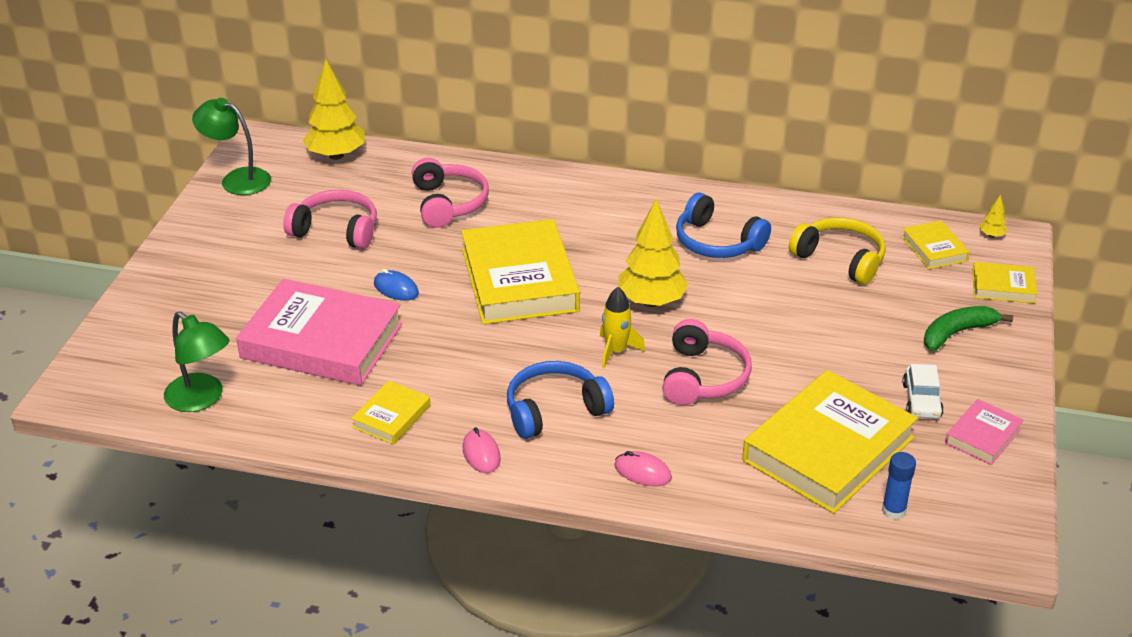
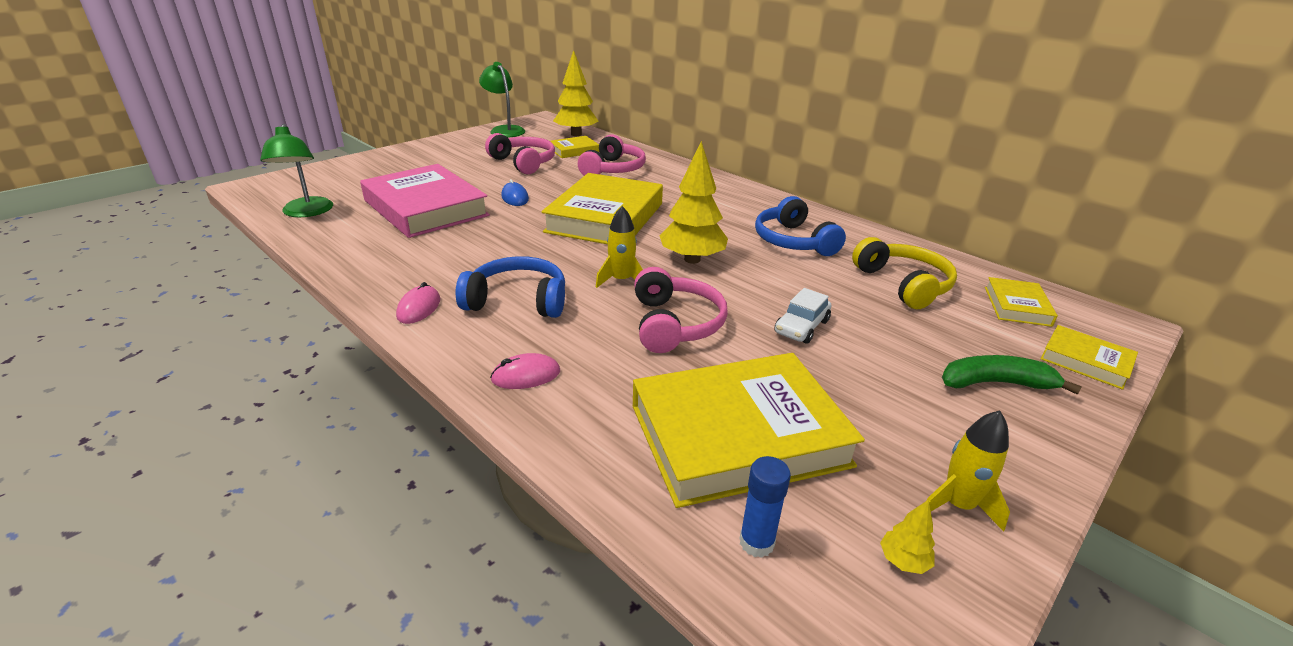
camera: 30 degrees right, 5 degrees down
yellow book [351,381,430,445] -> yellow book moved to [550,136,599,158]
pink mouse [614,451,672,486] -> pink mouse turned 75 degrees counterclockwise [490,353,560,389]
pink headphones [662,319,752,405] -> pink headphones turned 45 degrees counterclockwise [634,267,728,353]
white car [902,364,944,419] -> white car moved to [774,288,831,344]
pink book [945,399,1024,465] -> yellow rocket [927,411,1010,532]
yellow tree [979,195,1008,238] -> yellow tree moved to [880,499,935,574]

